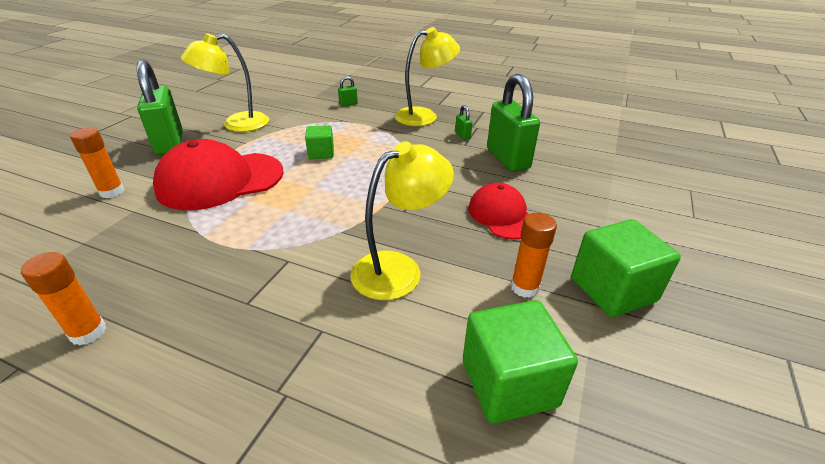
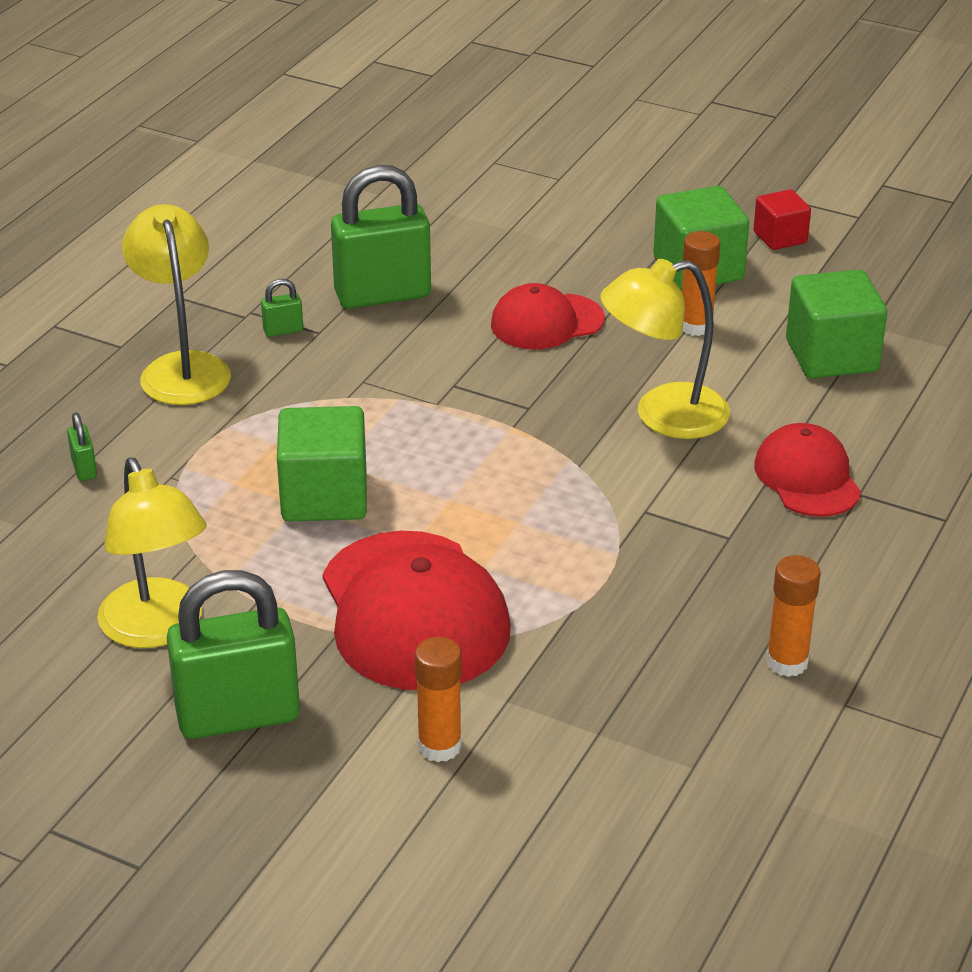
camera: 85 degrees left, 0 degrees up
green cube [305,125,334,159] -> green cube [277,406,367,522], size x1.70
yellow lamp [350,141,454,300] -> yellow lamp turned 75 degrees counterclockwise [600,259,730,439]
none -> red cube [753,189,811,250]
none -> red cap [754,423,861,517]

